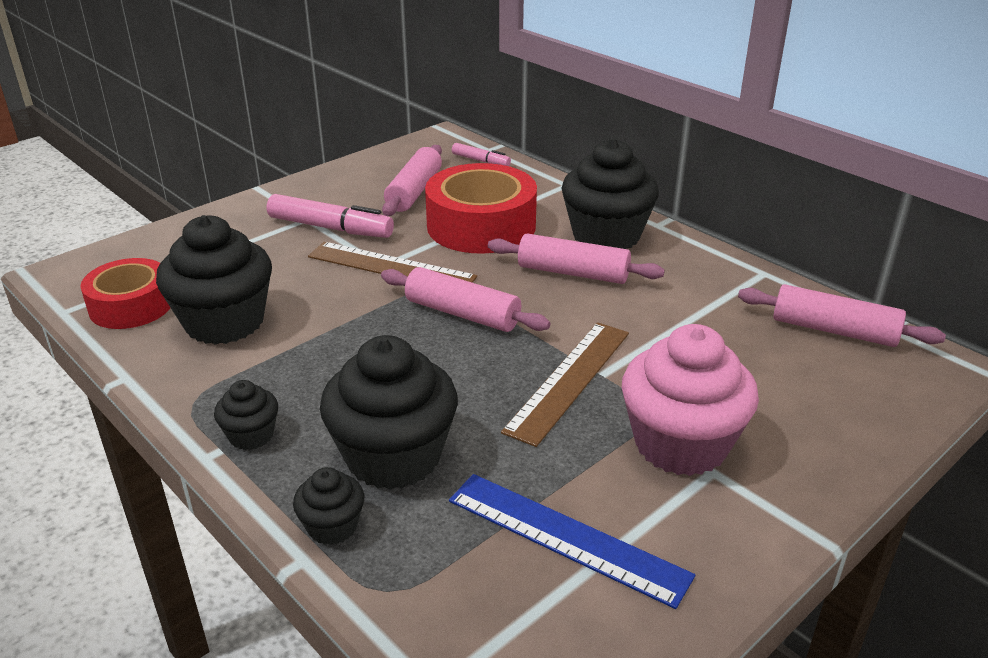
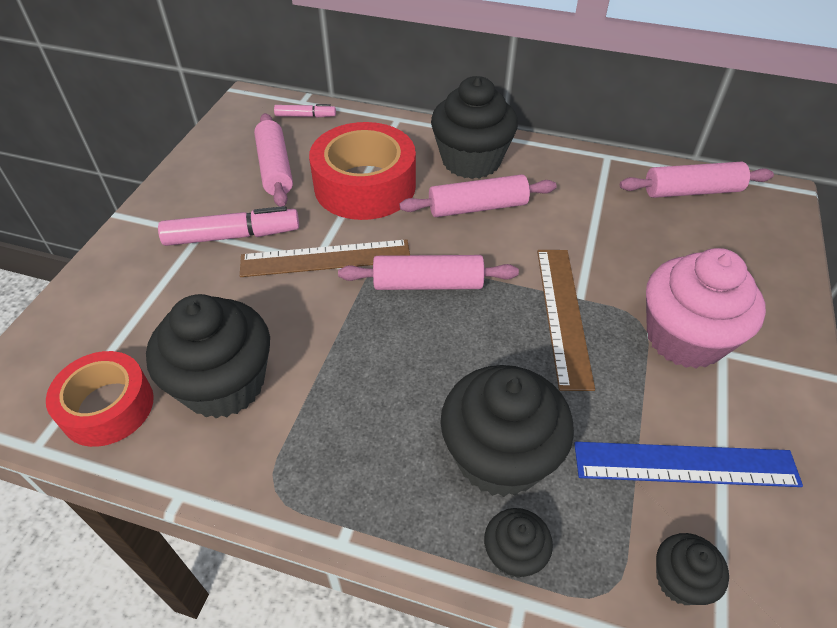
camera: 30 degrees left, 15 degrees up
black cupcake [214,380,278,450] -> black cupcake moved to [656,533,729,605]

